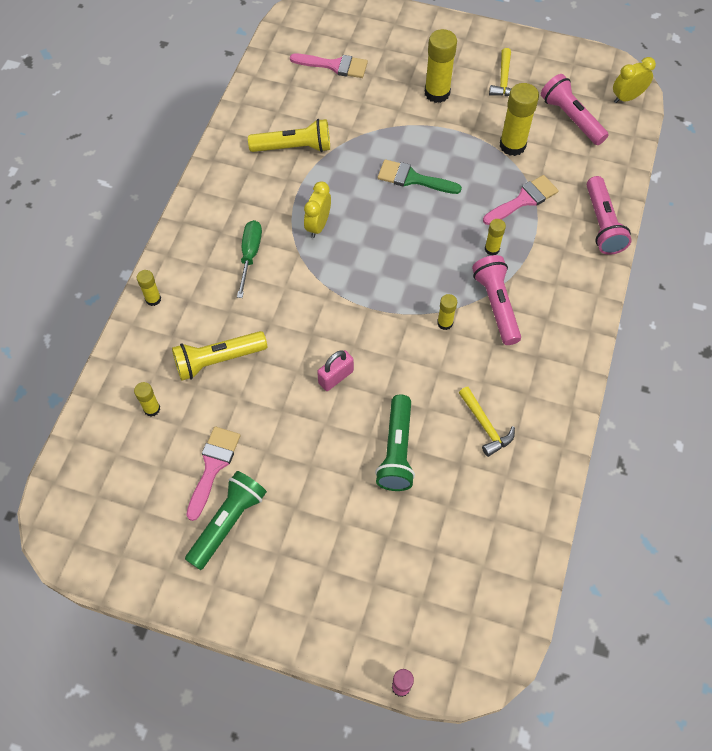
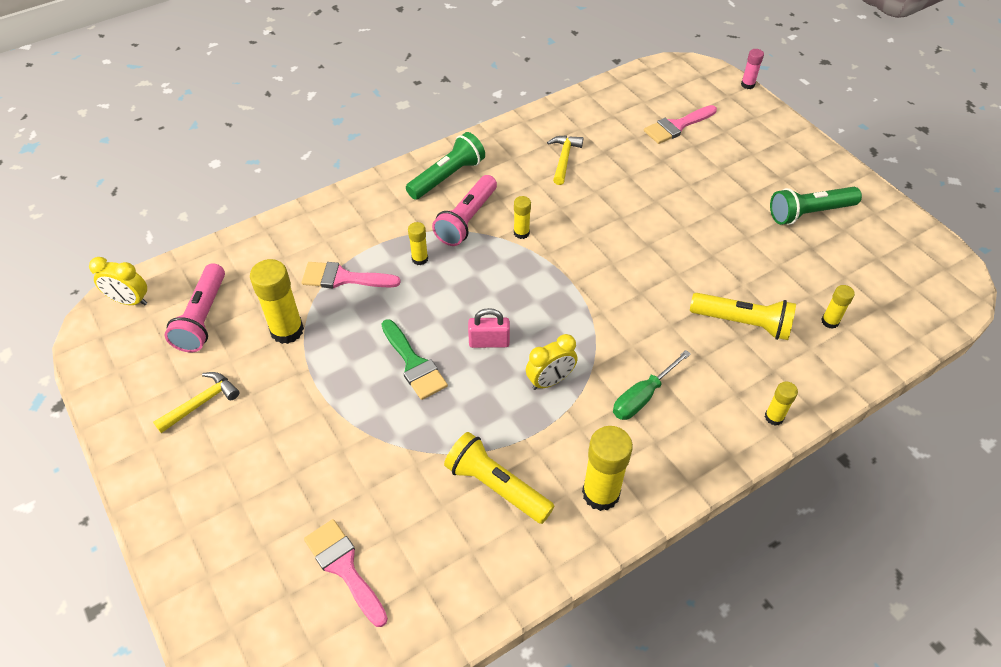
camera: 140 degrees left, 10 degrees down
pink brush [186,426,240,521] -> pink brush moved to [644,105,717,144]
pink padlock [317,350,354,391] -> pink padlock moved to [468,308,510,348]
green flashlight [375,395,415,491] -> green flashlight moved to [406,132,485,200]
yellow glue stick [425,29,457,103] -> yellow glue stick moved to [582,426,633,511]
pink flashlight [587,176,632,255] -> none

